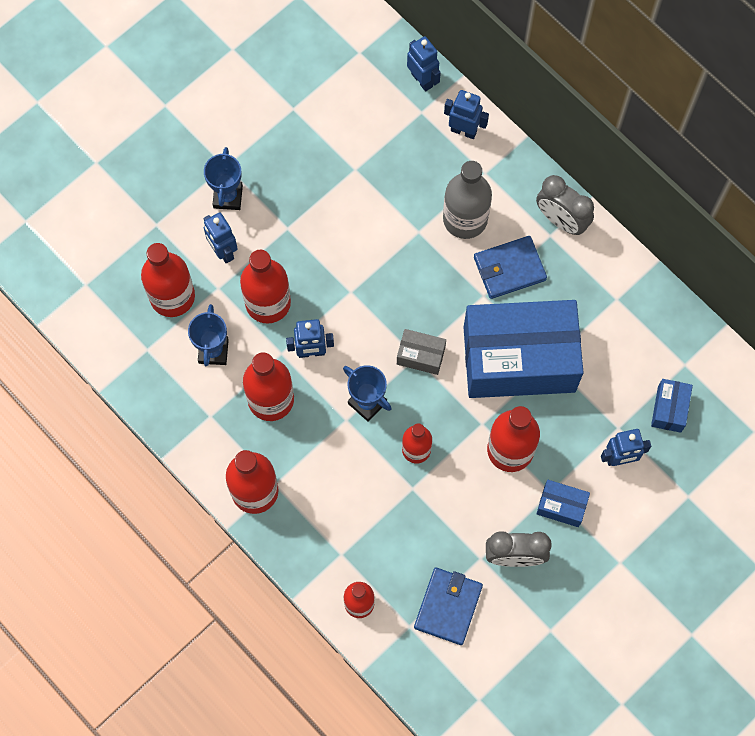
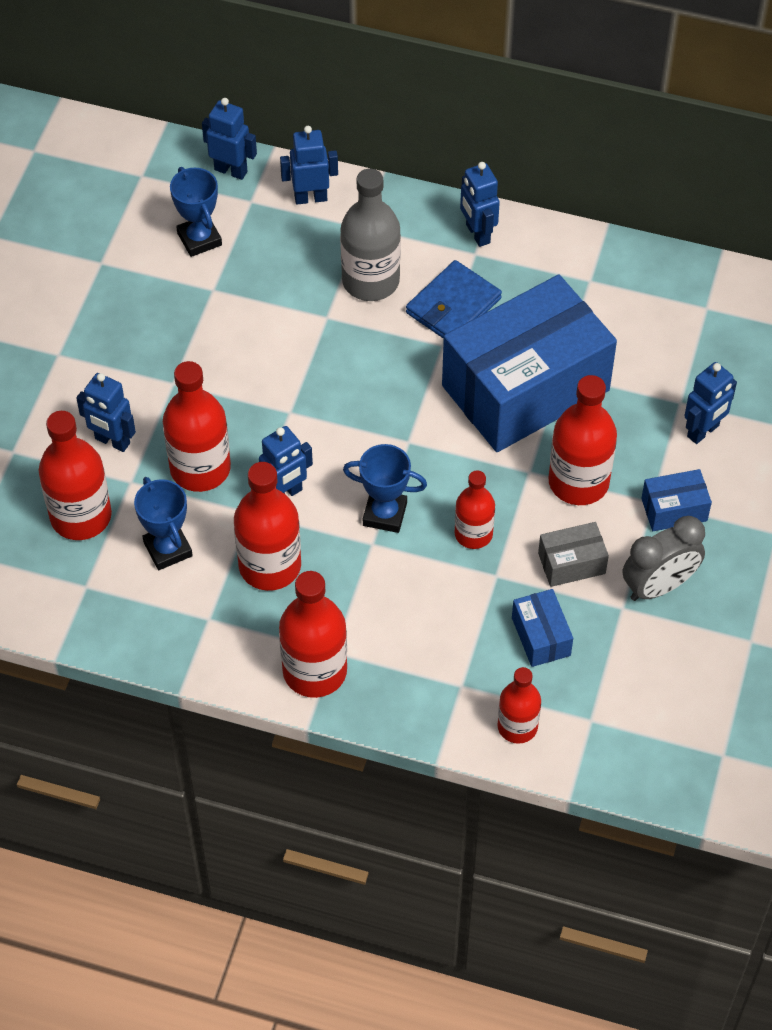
camera: 30 degrees left, 15 degrees down
blue trophy [204,147,243,210] -> blue trophy moved to [170,167,222,257]
grey box [397,329,446,375] -> grey box moved to [538,522,609,587]
blue wallet [414,567,483,645] -> none
grey clock [536,175,594,235] -> blue robot [460,162,500,247]
blue box [651,379,693,433] -> blue box moved to [512,589,573,667]

